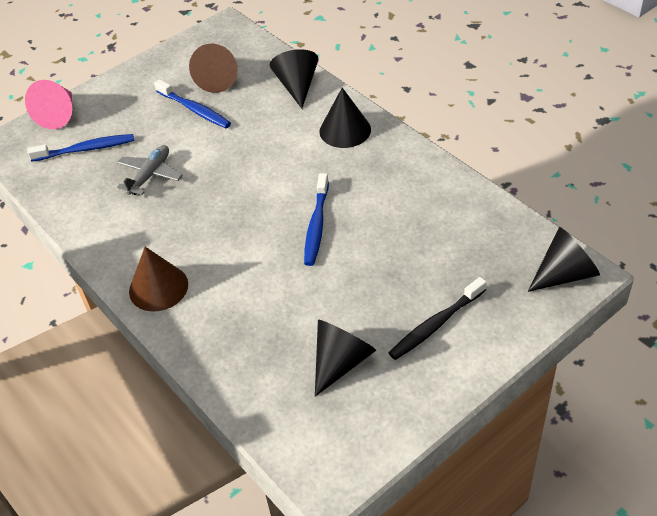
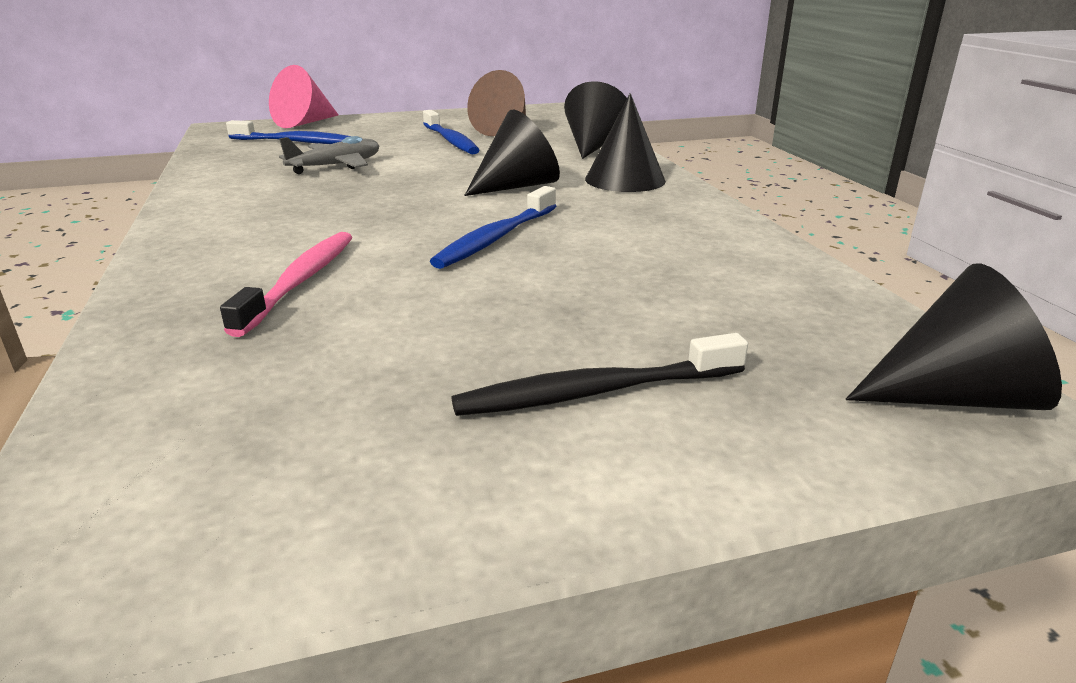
camera: 20 degrees right, 20 degrees down
brown cone [129,247,188,312] -> none
black cone [315,319,376,397] -> black cone moved to [464,110,560,196]
none -> pink toothbrush [220,232,352,337]

